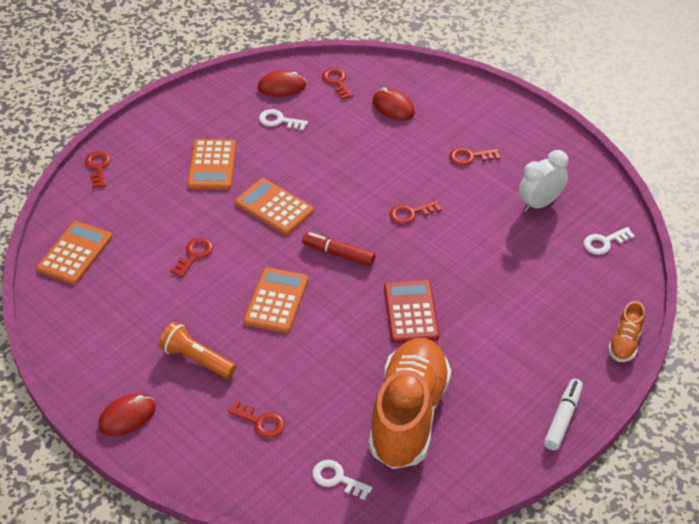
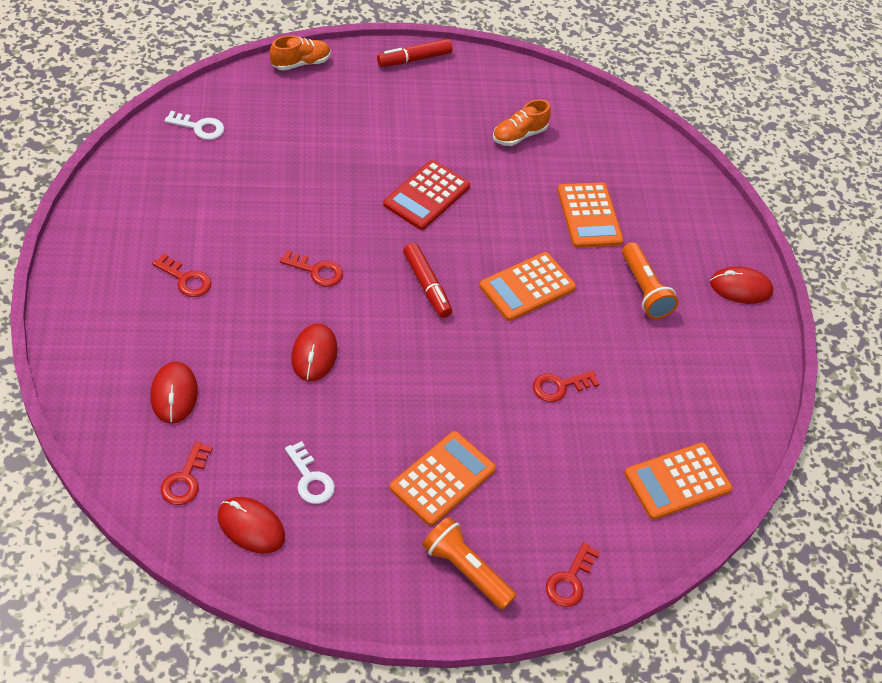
camera: 145 degrees left, 5 degrees up
red key [228,400,285,438] -> none
orange calculator [235,178,314,235] -> orange calculator moved to [557,182,624,248]
white key [312,460,373,500] -> none
orange shoe [368,338,451,469] -> orange shoe [493,99,551,146], size x0.44
white clock [519,150,569,212] -> none
white marker [544,379,583,450] -> red marker [377,39,452,67]
none -> red mouse [291,323,338,381]
none -> orange flashlight [422,517,517,610]

